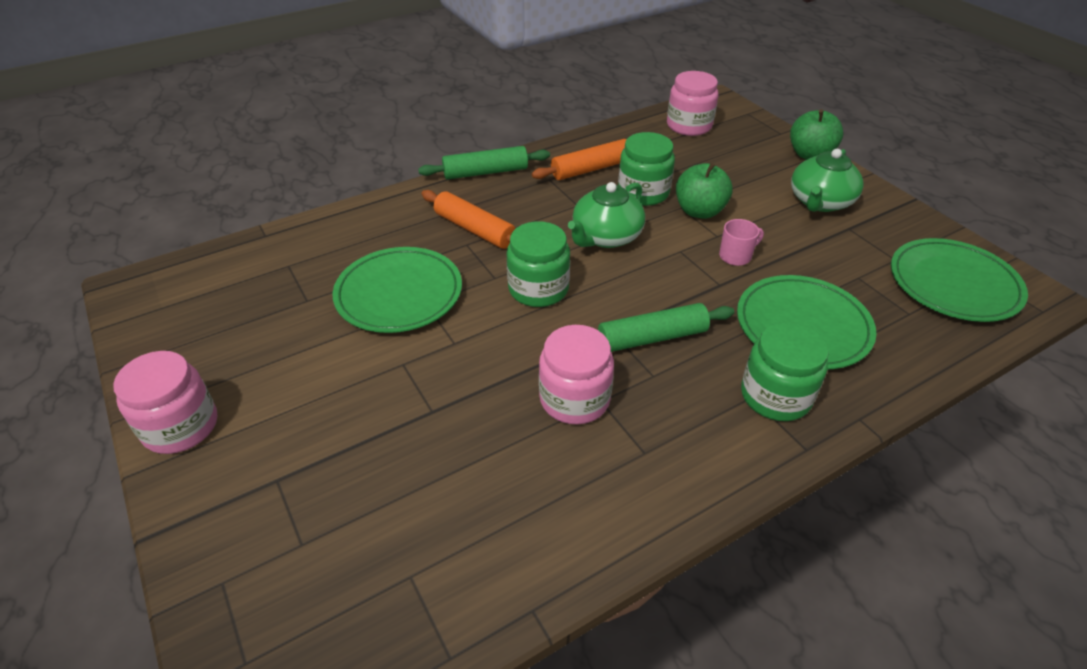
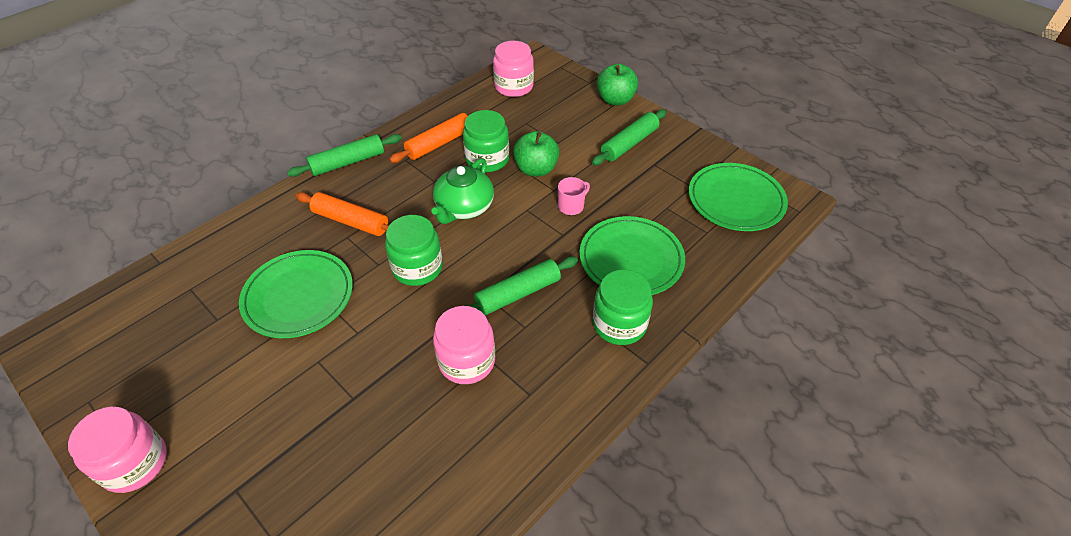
camera: 15 degrees left, 5 degrees up
green teapot [791,149,864,212] -> green rolling pin [592,109,666,165]

